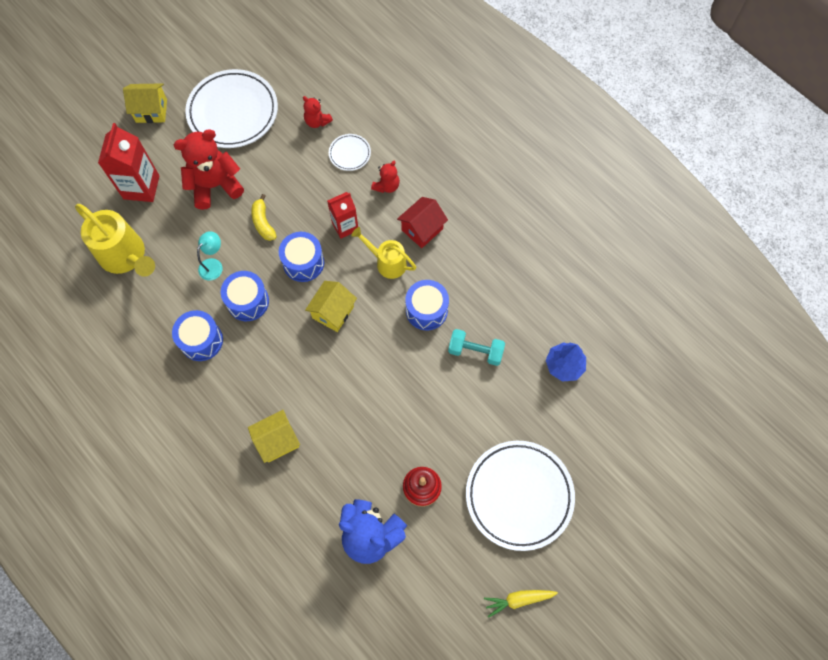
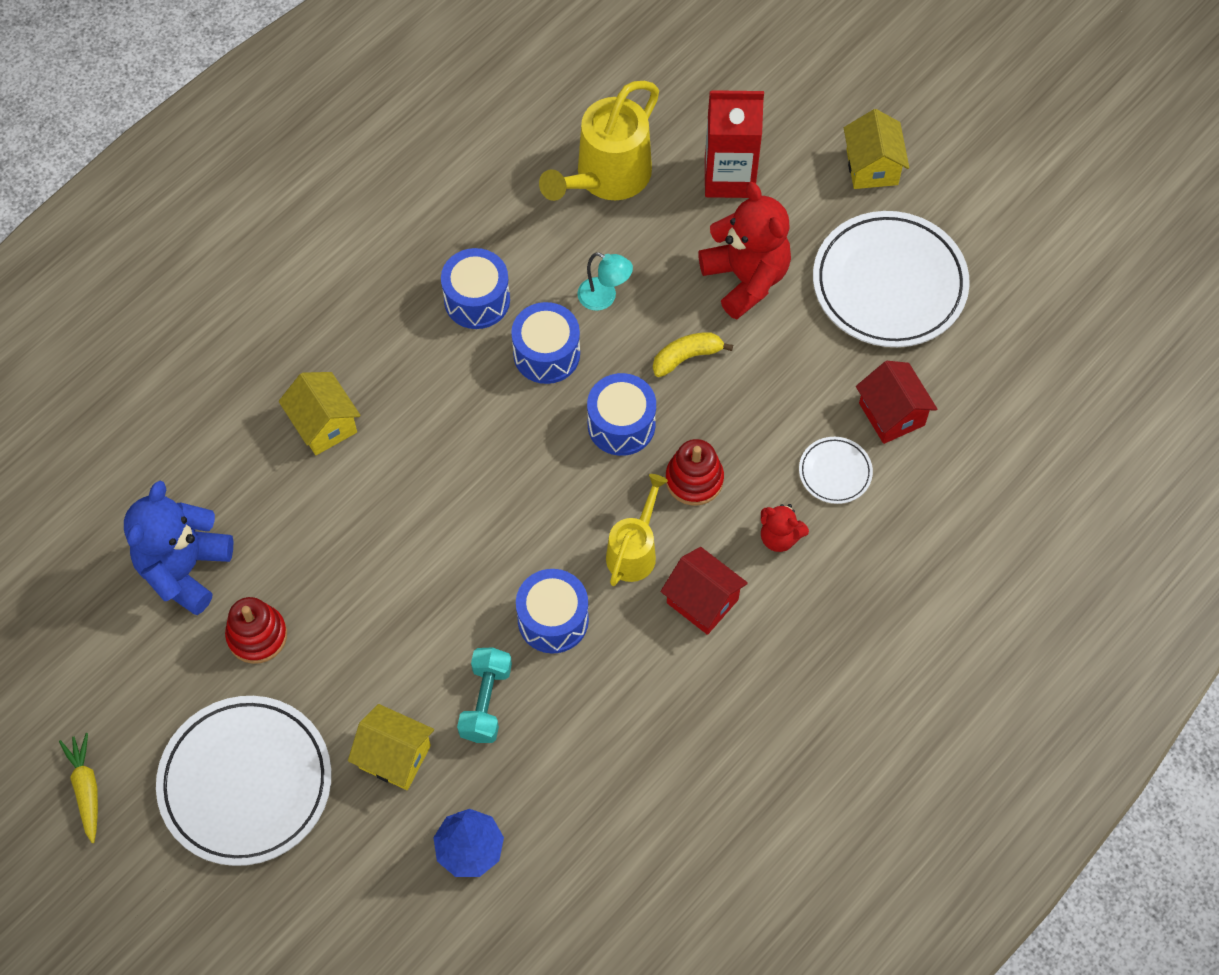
camera: 85 degrees right, 5 degrees down
red teddy bear [303,96,333,128] -> red house [856,361,938,444]
yellow house [305,281,357,332] -> yellow house moved to [348,704,434,790]
red carton [327,192,358,239] -> red stacking toy [666,439,724,506]

